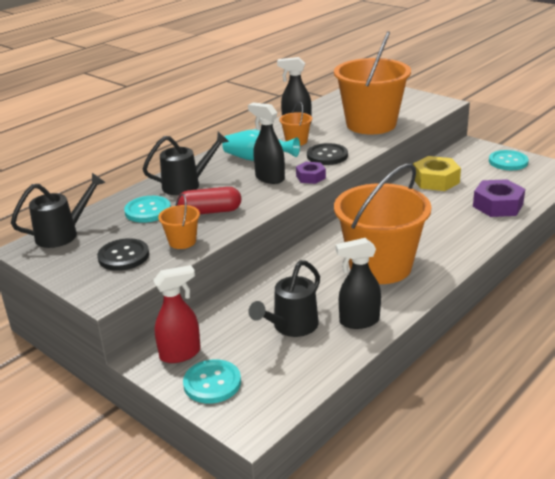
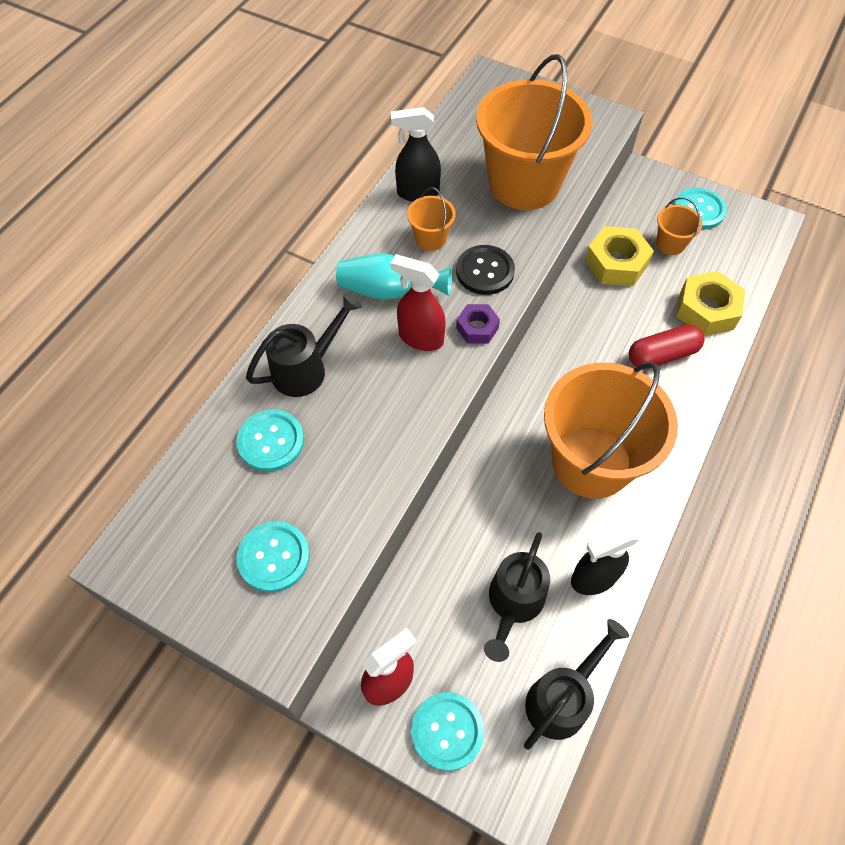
camera: 15 degrees left, 30 degrees up
black watering can [11,173,106,248] -> black watering can moved to [524,619,629,750]
black button [97,238,149,271] -> turquoise button [236,521,310,592]
orange bucket [158,194,200,249] -> orange bucket moved to [656,197,702,255]
red capsule [177,187,241,214] -> red capsule moved to [629,324,705,369]
black spray bottle [248,102,285,184] -> red spray bottle [390,254,446,351]
purple nut [473,179,525,217] -> yellow nut [676,271,745,336]

